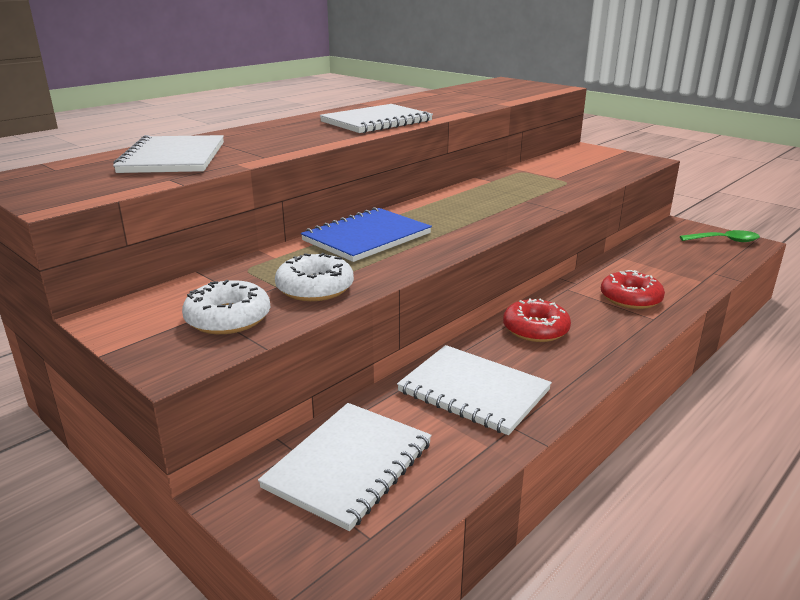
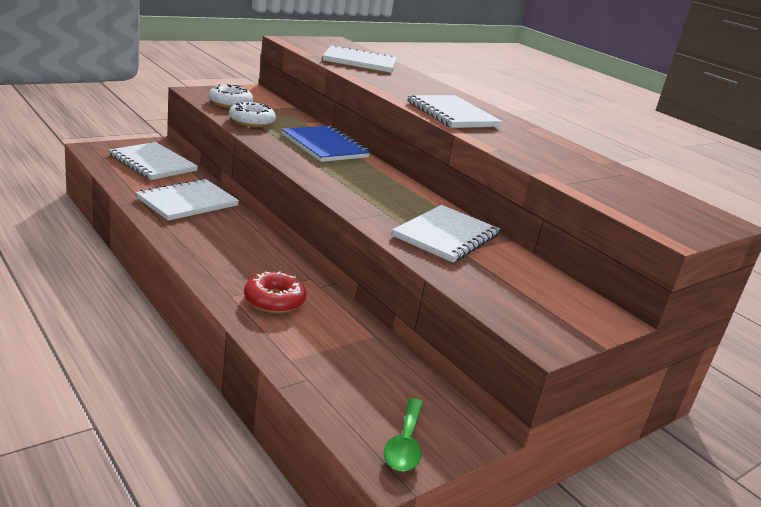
camera: 95 degrees right, 0 degrees up
red donut [503,298,571,342] -> none
none -> white notebook [392,205,500,263]

